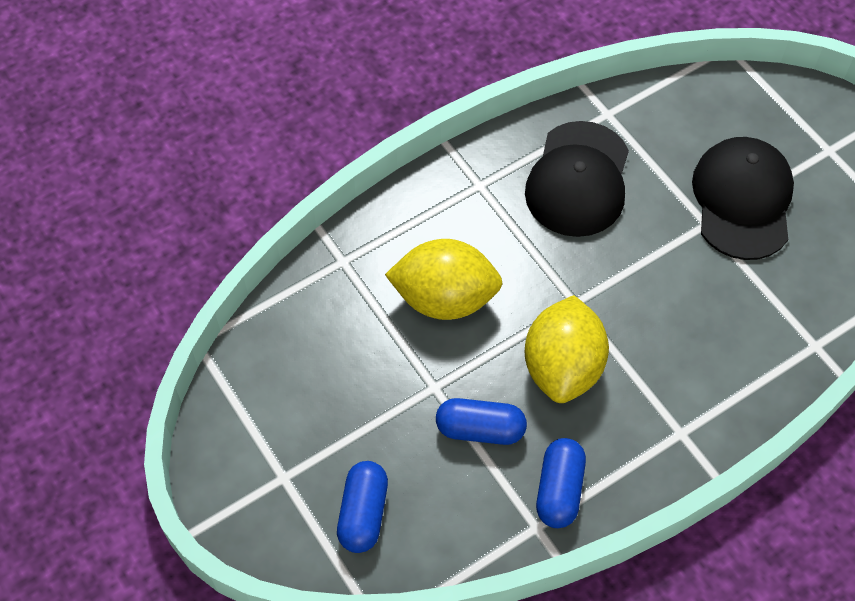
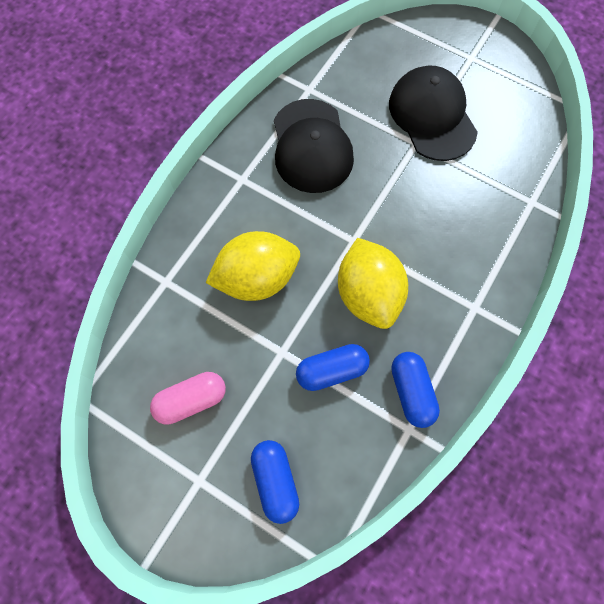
camera: 25 degrees left, 10 degrees up
none -> pink capsule [150,372,226,425]

